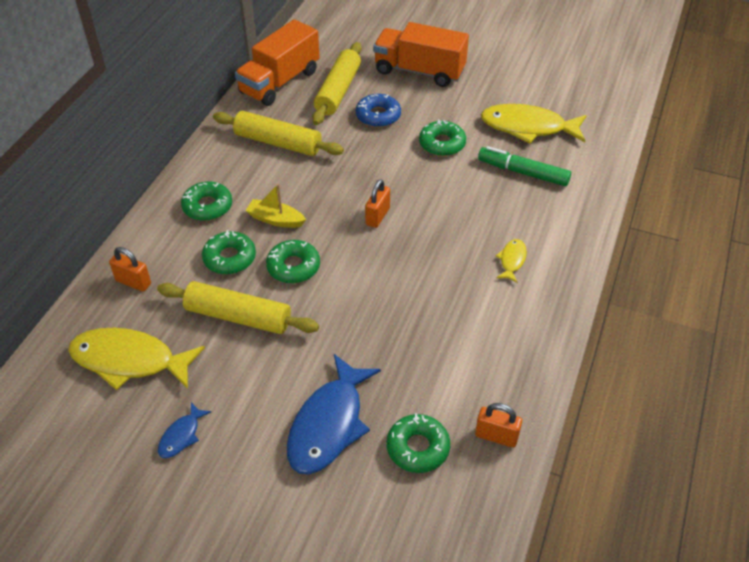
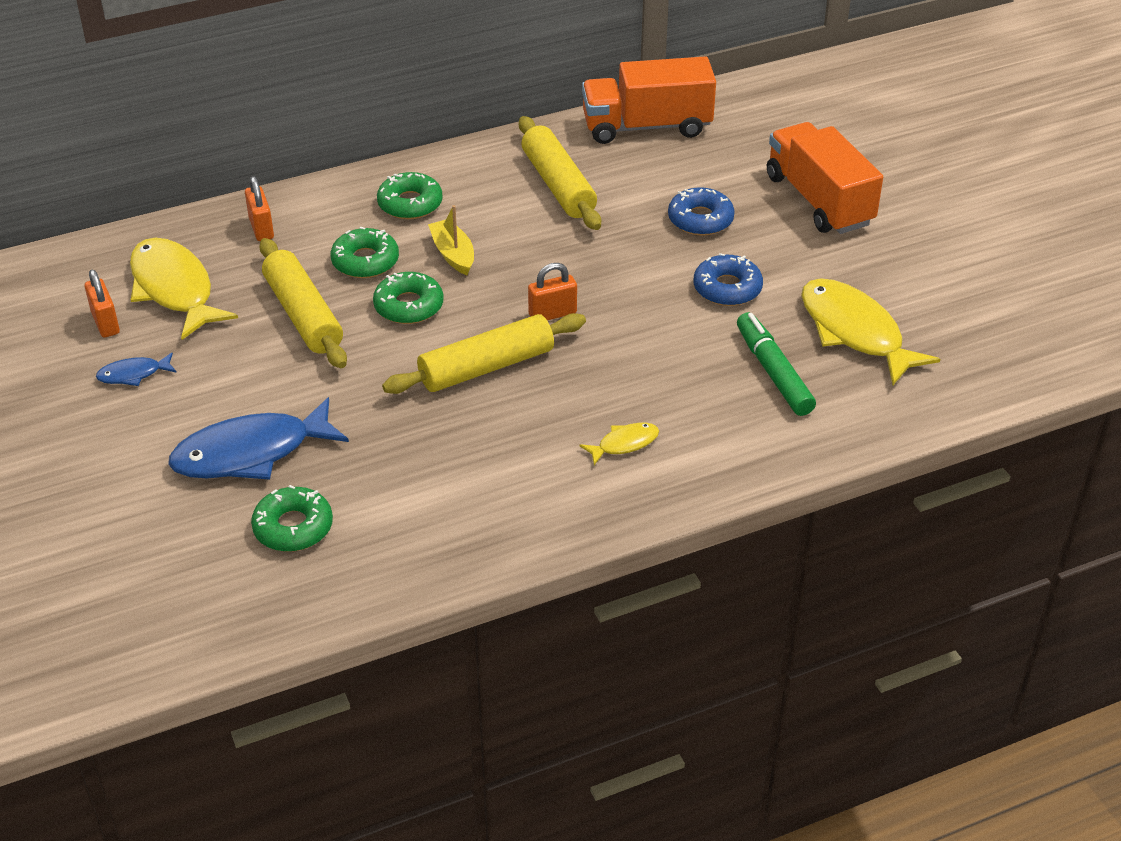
camera: 45 degrees right, 5 degrees down
yellow rolling pin [312,42,361,125] -> yellow rolling pin moved to [382,313,586,394]
green donut [419,119,466,156] -> blue donut [694,253,763,306]
orange padlock [475,403,522,448] -> orange padlock moved to [84,269,120,338]

